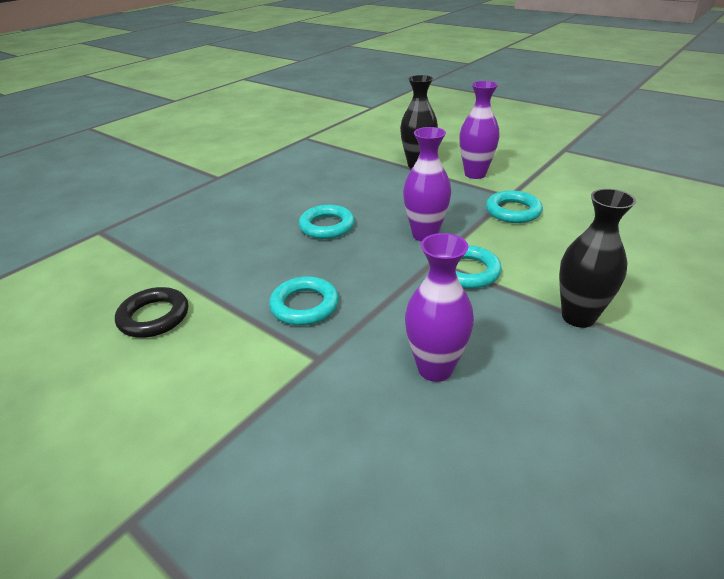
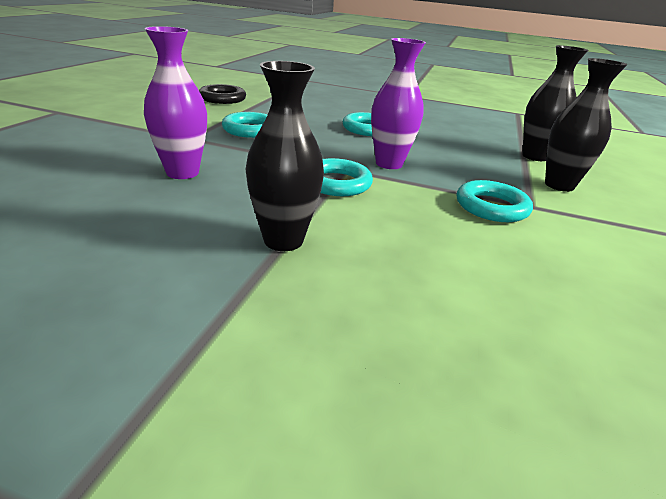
camera: 65 degrees right, 5 degrees down
purple vase [459,81,500,179] -> black vase [545,58,628,192]

